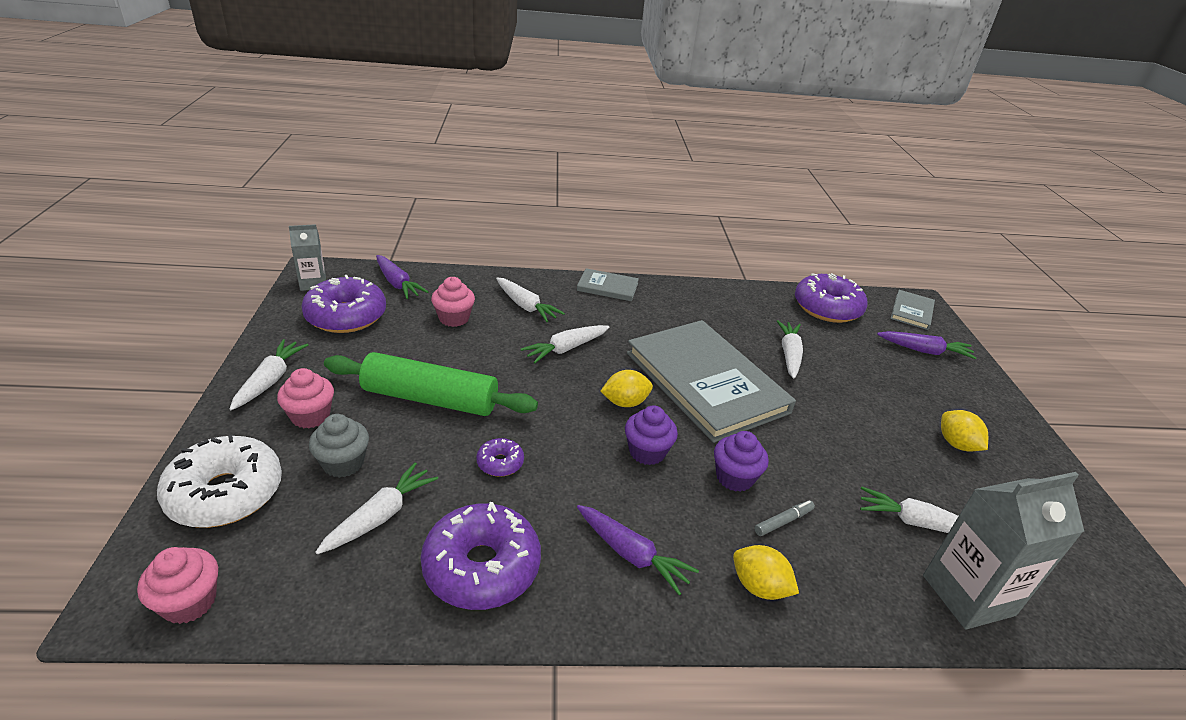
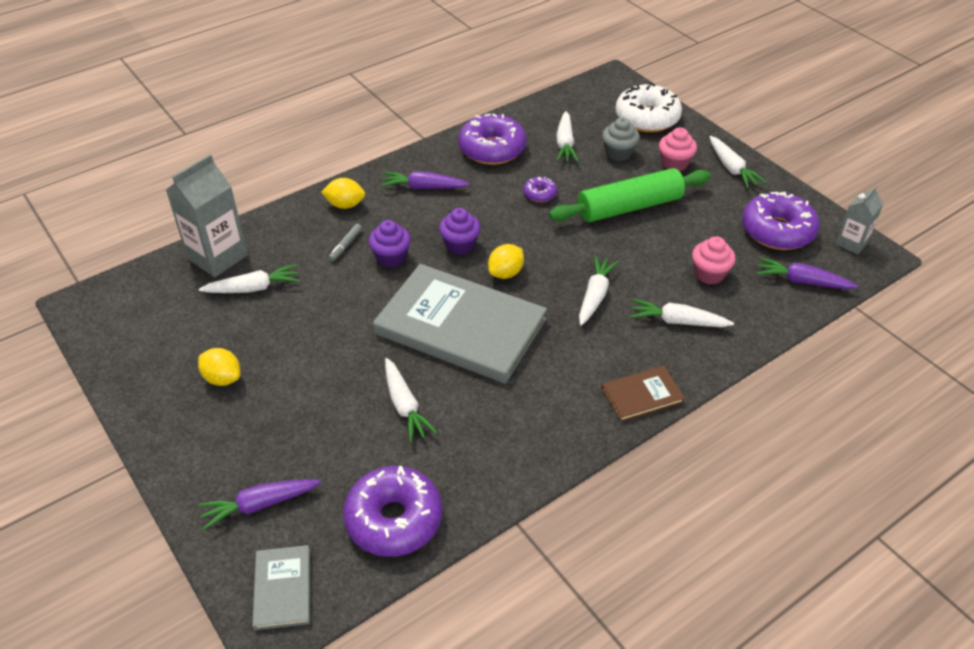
camera: 150 degrees right, 10 degrees up
pink cupcake [137,547,218,624] -> none
grey book [577,268,639,301] -> brown book [601,366,685,422]

